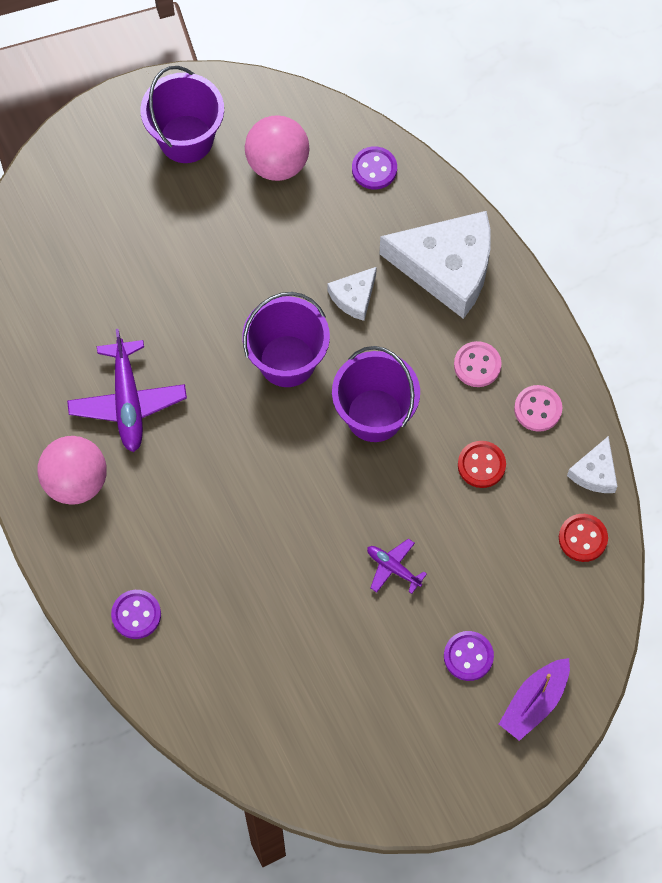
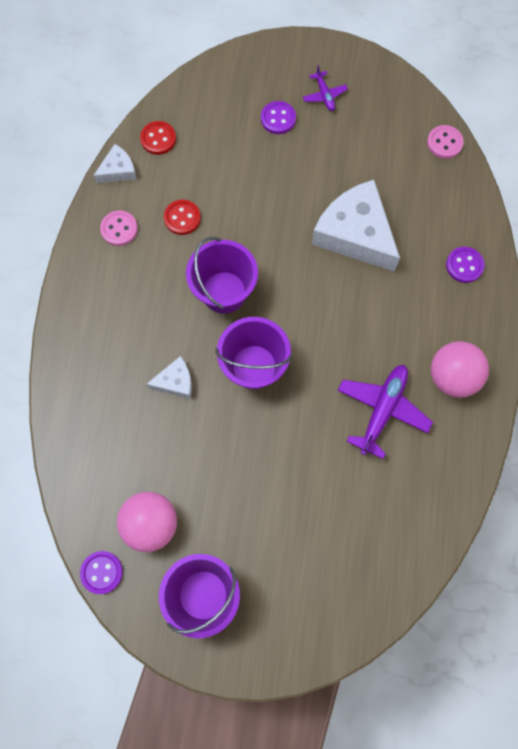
camera: 145 degrees left, 5 degrees up
purple button [352,146,397,189] -> purple button moved to [80,551,123,594]
purple plane [367,538,427,594] -> purple plane moved to [303,65,348,111]
white cheese [380,211,491,319] -> white cheese moved to [312,180,400,272]
pink button [454,341,502,387] -> pink button moved to [427,125,464,159]
purple boat [499,658,570,741] -> none

